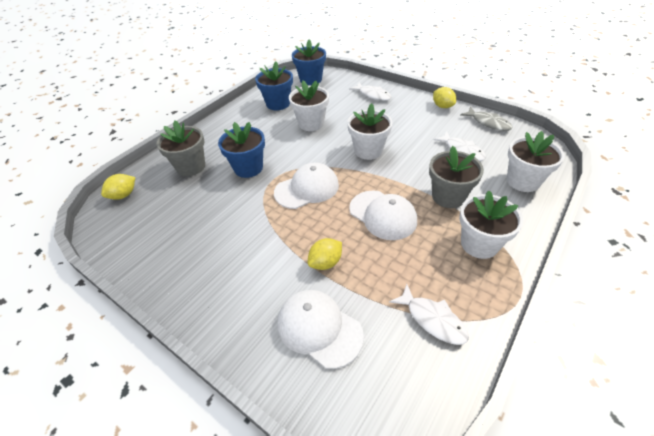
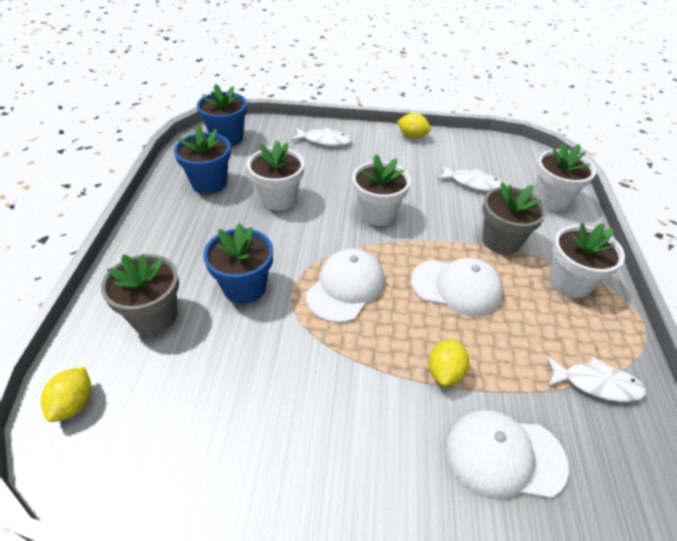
camera: 35 degrees left, 0 degrees up
grey fish [460,107,513,131] -> none

